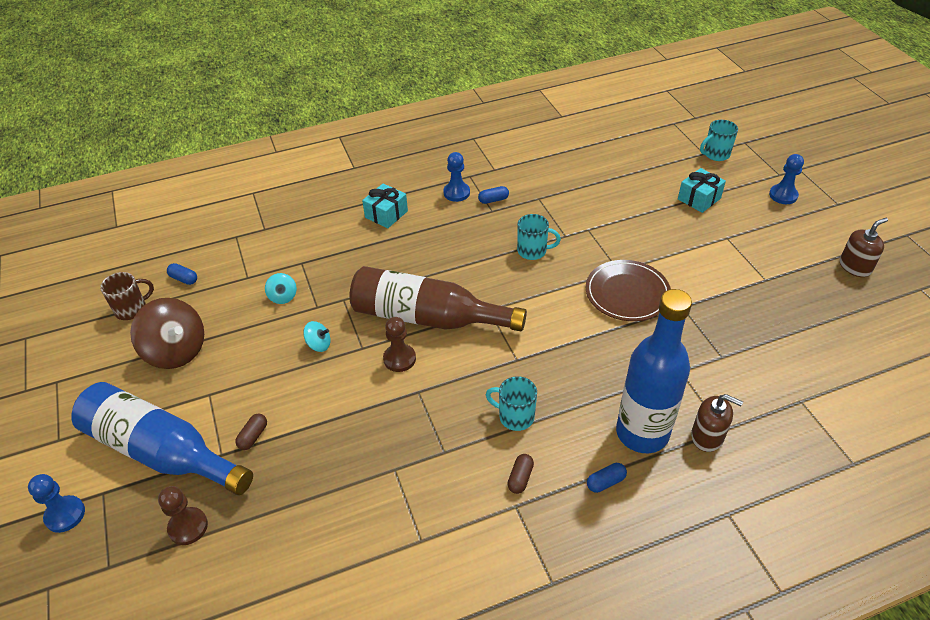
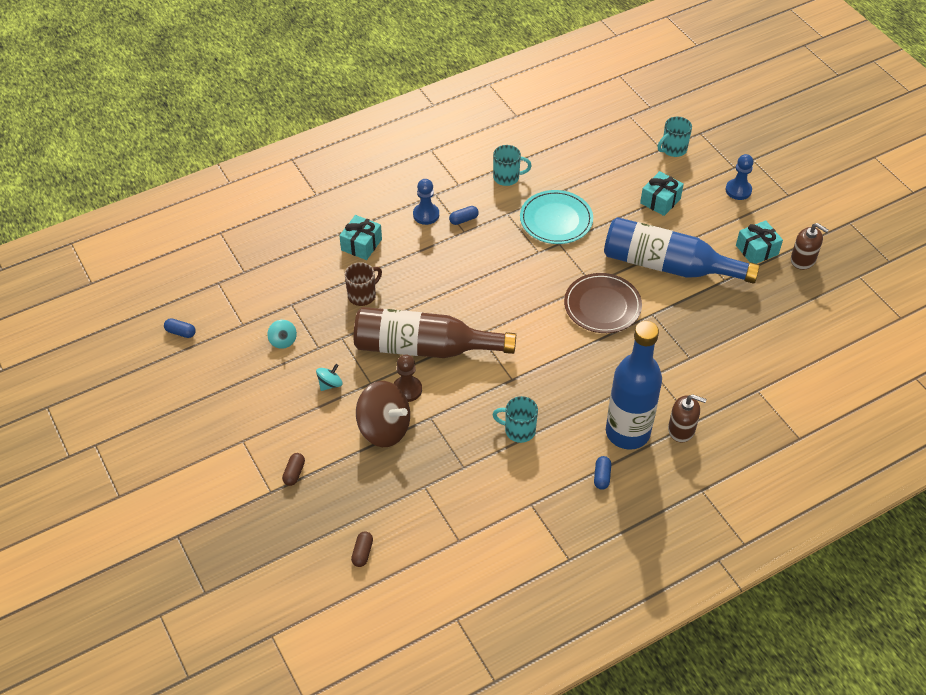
camera: 10 degrees left, 5 degrees up
blue pawn [28,474,85,533] -> none
blue bottle [71,382,253,495] -> blue bottle moved to [604,217,760,284]
brown mug [100,272,154,320] -> brown mug moved to [345,262,382,306]
brown spinning top [130,298,204,369] -> brown spinning top moved to [356,381,410,447]
brown pawn [158,486,208,545] -> none
turquoise spinning top [303,321,331,352] -> turquoise spinning top turned 45 degrees counterclockwise [316,364,343,391]
brown capsule [507,454,534,494] -> brown capsule moved to [351,531,373,567]
turquoise mug [517,214,561,260] -> turquoise mug moved to [493,145,532,186]
blue capsule [587,463,627,493] -> blue capsule turned 45 degrees counterclockwise [594,456,611,490]
brown soap dispenser [840,218,888,277] -> brown soap dispenser turned 75 degrees clockwise [791,223,829,270]
none -> turquoise plate [520,190,593,244]
none -> turquoise gift [736,220,783,264]

